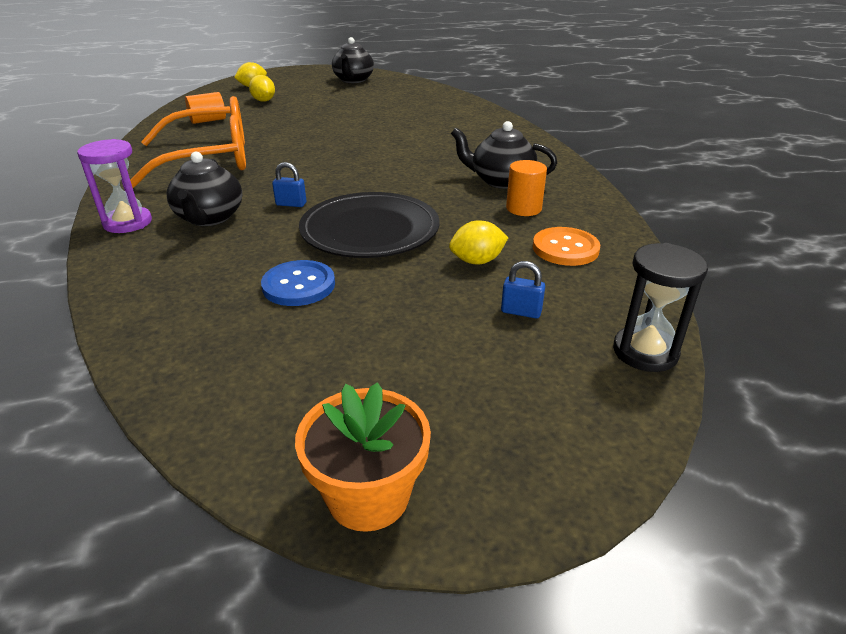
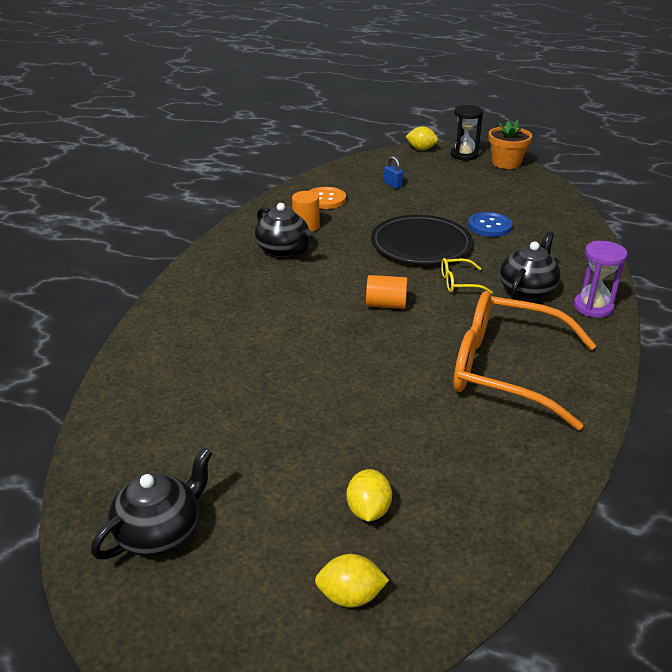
camera: 145 degrees left, 0 degrees up
orange cylinder [185,92,226,124] -> orange cylinder moved to [366,275,408,309]
blue padlock [272,162,306,207] -> yellow glasses [441,258,493,294]
yellow lemon [449,220,508,265] -> yellow lemon moved to [405,126,438,150]
black hourglass [613,243,708,372] -> black hourglass moved to [451,105,483,160]

